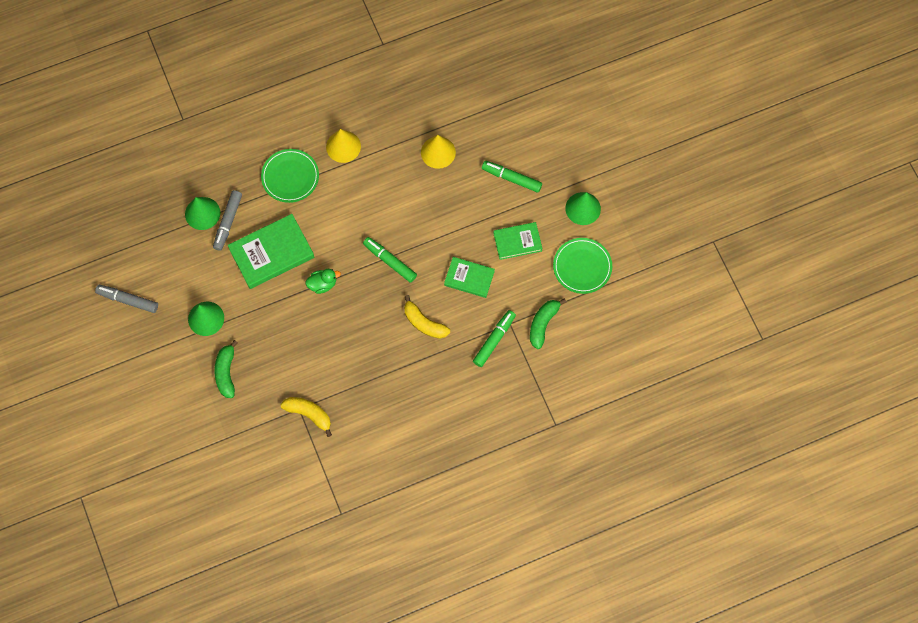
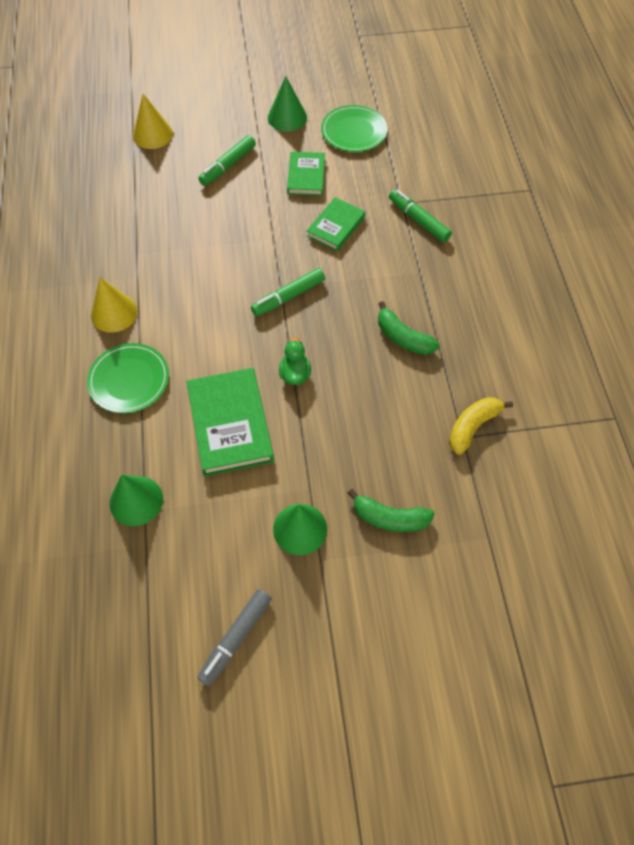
camera: 75 degrees left, 10 degrees down
grey marker [213,190,242,251] -> none
yellow banana [404,295,450,339] -> none
yellow cone [421,135,456,169] -> yellow cone moved to [133,94,173,149]
green banana [530,299,567,349] -> green banana moved to [378,301,440,355]

